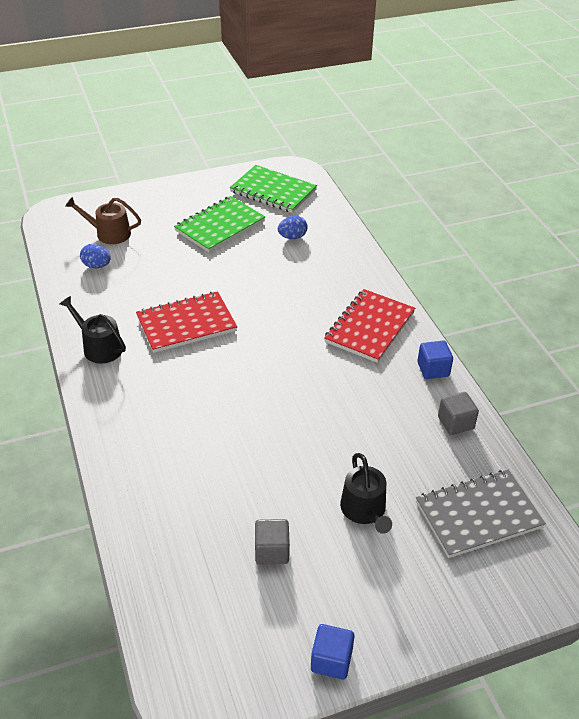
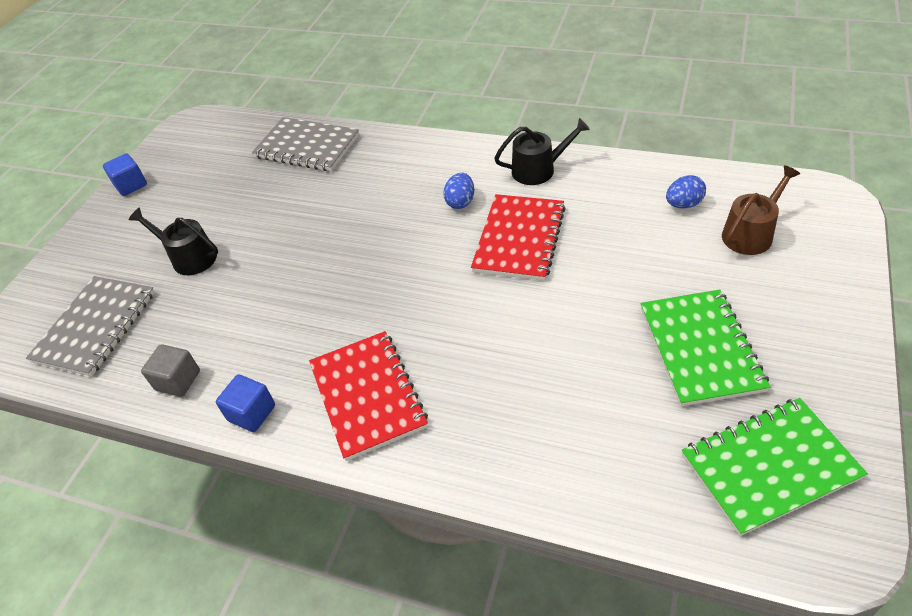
camera: 135 degrees right, 5 degrees up
grey cube [255,519,290,564] -> none
blue egg [278,216,308,239] -> blue egg moved to [444,173,474,209]
none -> grey notebook [252,117,359,171]

